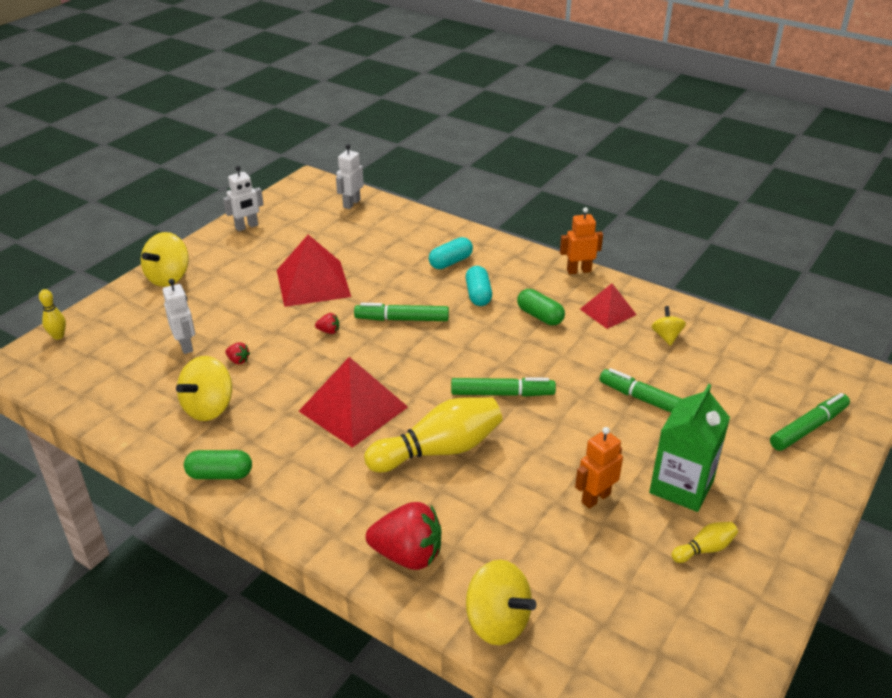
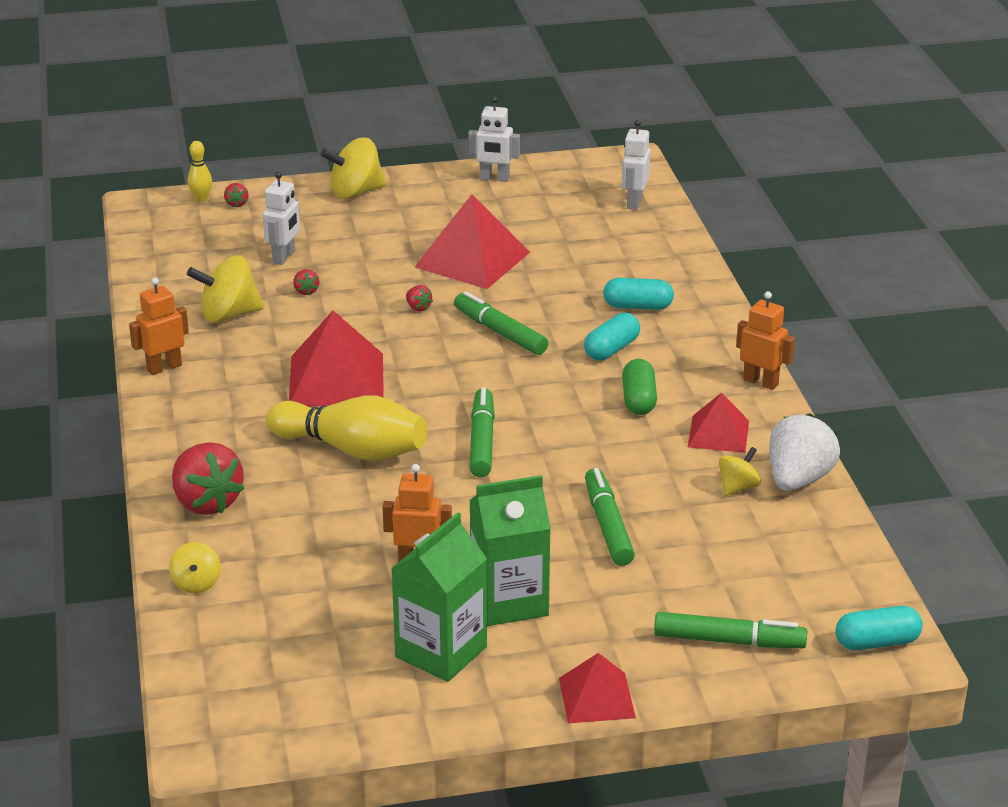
camera: 45 degrees right, 5 degrees down
green capsule [184,450,252,479] -> orange robot [129,277,189,375]
white robot [336,144,364,209] -> white robot turned 60 degrees counterclockwise [622,120,650,210]
green marker [451,377,556,397] -> green marker turned 135 degrees counterclockwise [469,388,495,477]
yellow spinning top [466,560,536,645] -> yellow spinning top [169,542,221,593], size x0.57
yellow bowling pin [671,522,738,563] -> green carton [391,512,487,682]
none -> red strawberry [224,183,249,207]
none -> red pyramid [559,653,636,723]
none -> white strawberry [769,413,840,491]
none -> turquoise capsule [835,606,923,651]

